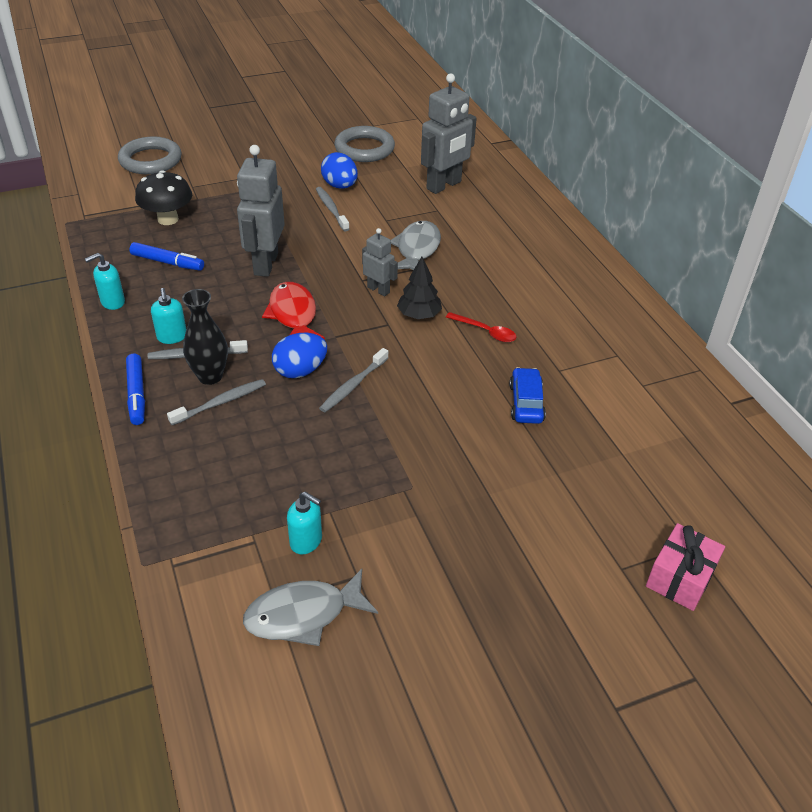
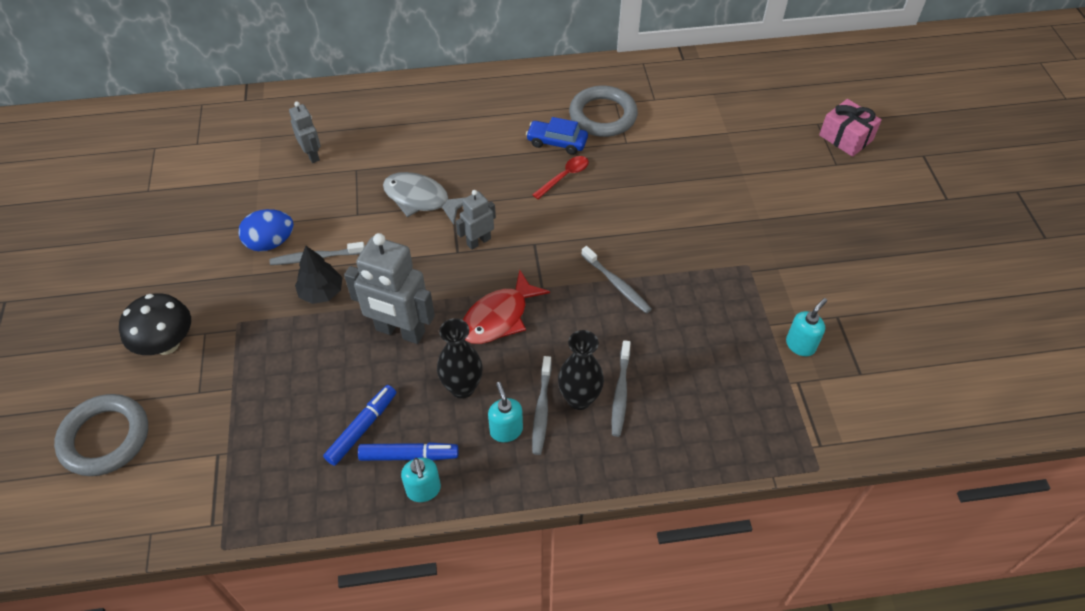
camera: 75 degrees left, 10 degrees up
blue marker [126,354,145,425] -> blue marker moved to [358,442,459,461]
black mushroom [135,170,192,225] -> black mushroom moved to [119,293,191,355]
turquoise soap dispenser [151,288,187,344] -> turquoise soap dispenser turned 105 degrees counterclockwise [488,382,523,442]
grey toothbrush [167,379,266,425] -> grey toothbrush turned 150 degrees counterclockwise [612,340,631,437]
grey fish [243,569,378,646] -> none
red fish [262,282,325,340] -> red fish turned 45 degrees counterclockwise [463,270,550,344]
blue egg [272,332,327,378] -> none
grey ring [334,126,395,162] -> grey ring moved to [569,86,638,137]
black tree [397,257,442,319] -> black tree moved to [295,246,343,304]
grey robot [421,73,477,194] -> grey robot [289,101,321,163], size x0.54
blue car [509,367,546,424] -> blue car moved to [526,117,588,155]
none -> black vase [437,318,483,399]

